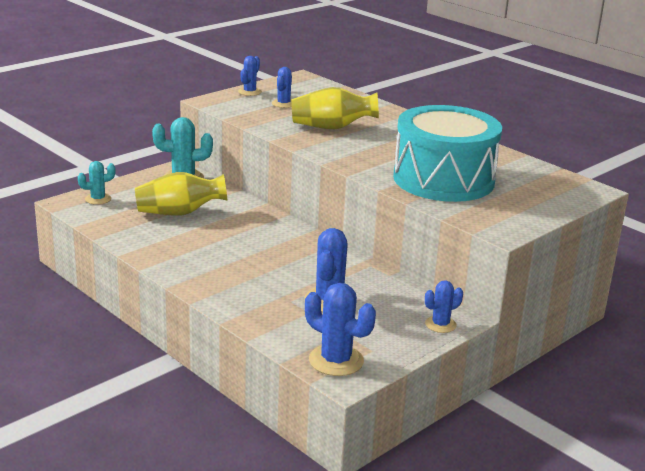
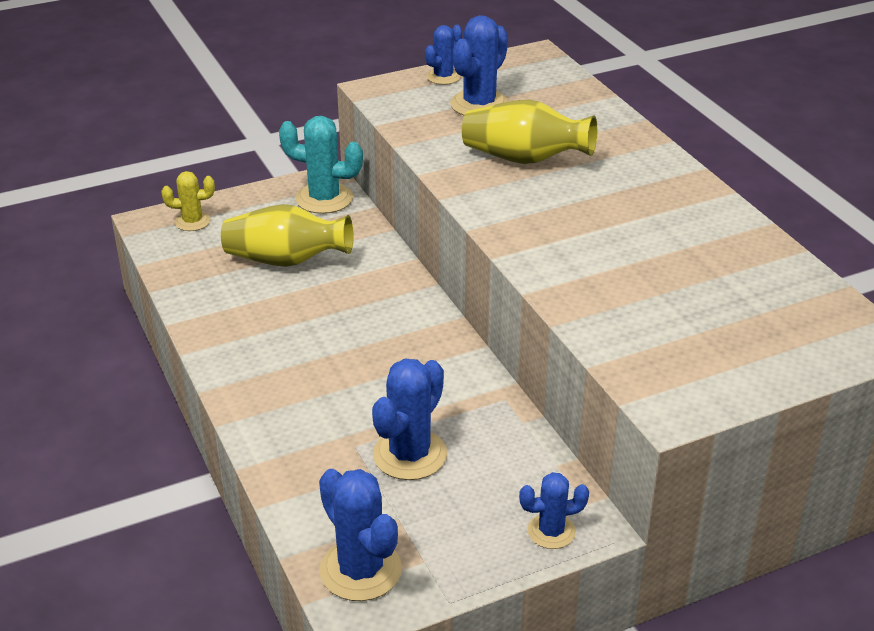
camera: 20 degrees right, 10 degrees up
turquoise cactus [78,161,116,205] -> yellow cactus [161,171,215,231]
blue cactus [272,67,292,108] -> blue cactus [450,15,509,116], size x1.65
turquoise drum [393,105,502,202] -> none

